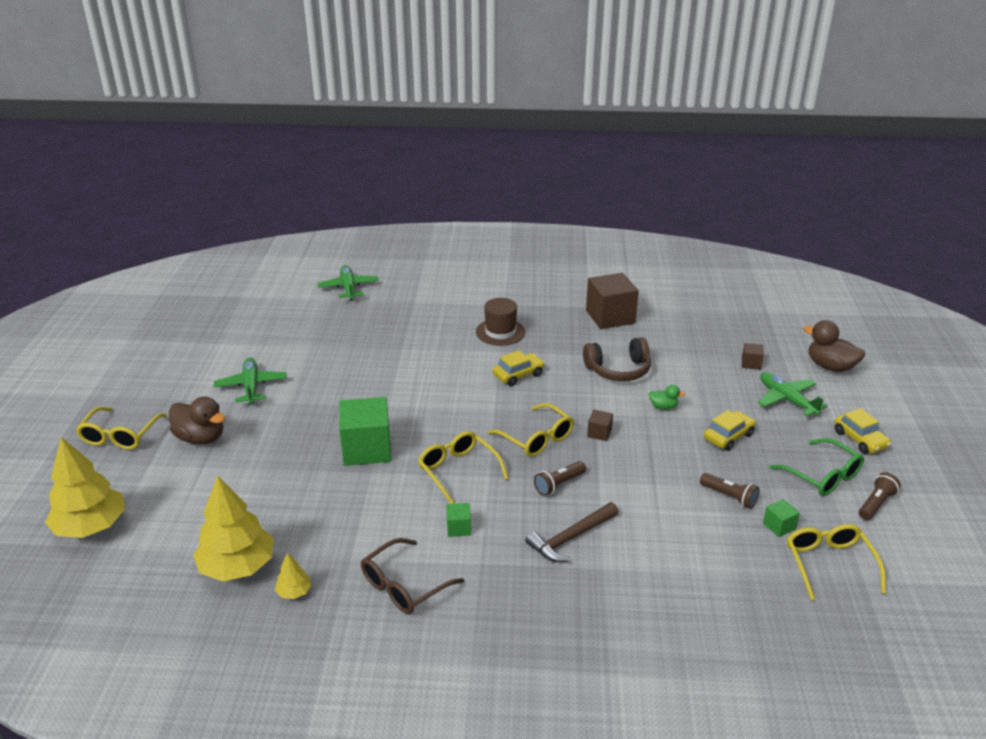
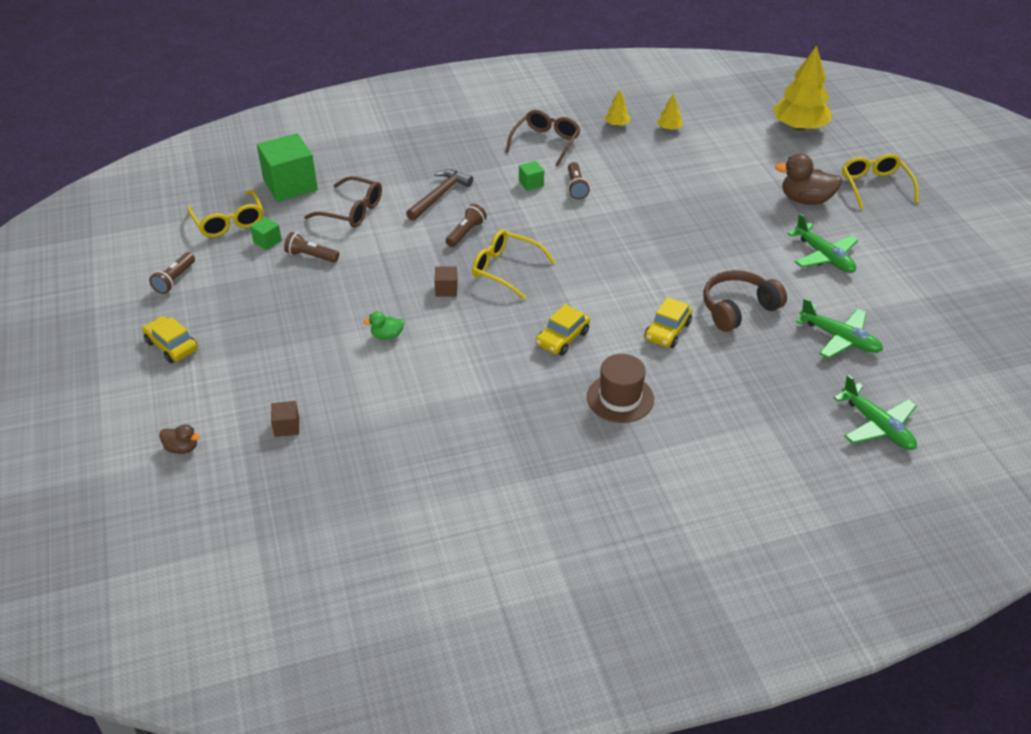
camera: 160 degrees right, 10 degrees up
yellow tree [193,475,274,581] -> yellow tree [657,93,683,130], size x0.45
green cube [339,397,391,466] -> green cube moved to [257,133,318,202]
yellow glasses [418,431,509,504] -> none
brown headphones [583,337,651,381] -> brown headphones moved to [703,270,787,332]
brown cube [586,273,639,329] -> none
yellow car [704,410,756,451] -> yellow car moved to [645,297,692,348]
green plane [758,372,828,416] -> green plane moved to [796,298,883,359]
green glasses [769,438,864,496] -> none
brown duck [803,320,865,372] -> brown duck [159,424,200,454], size x0.53
none -> brown glasses [304,176,382,228]
none -> brown flashlight [568,162,590,199]

